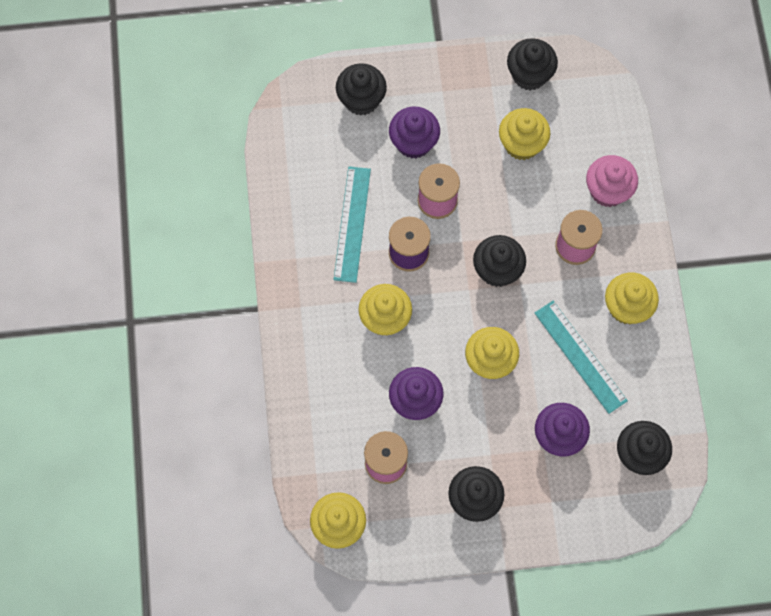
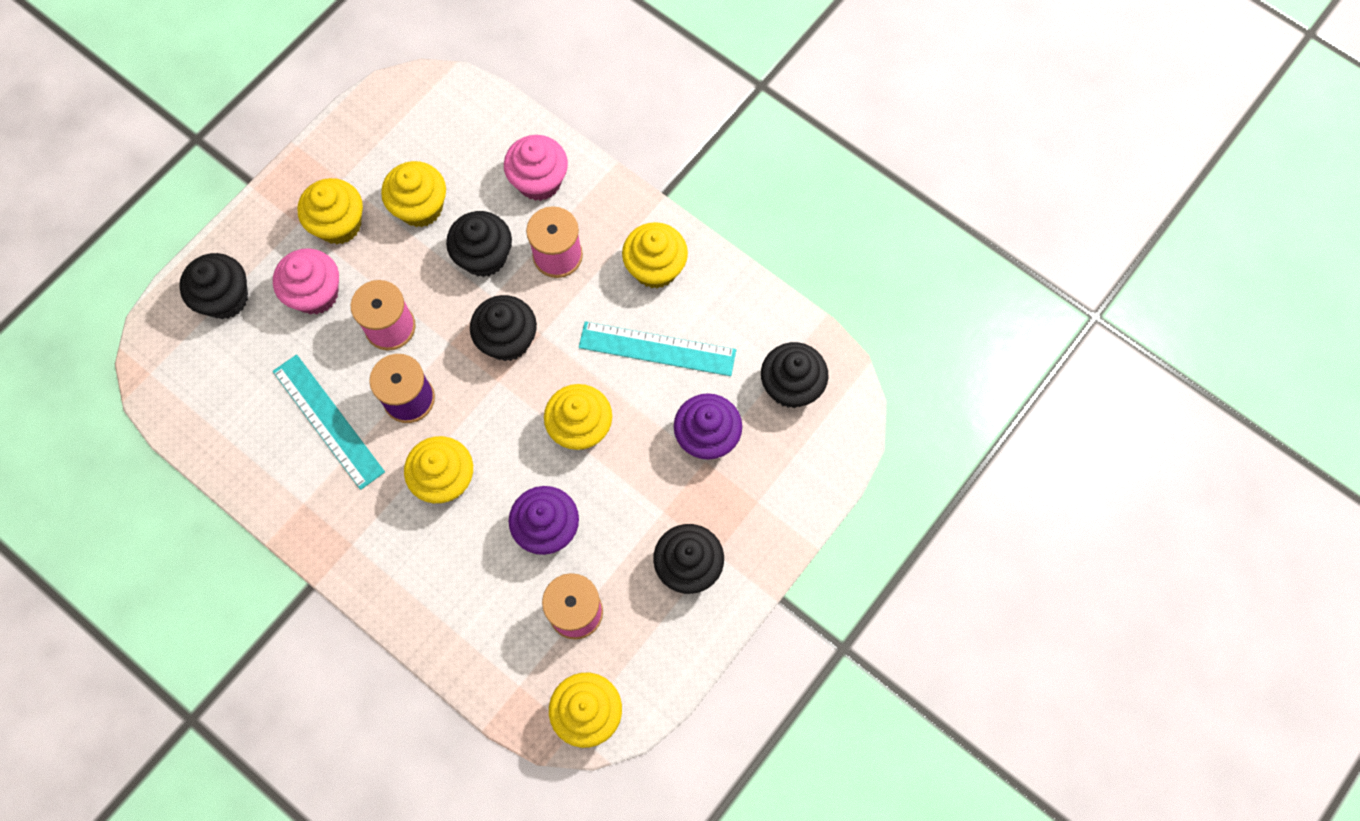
camera: 45 degrees left, 0 degrees up
purple cupcake [389,107,440,159] -> pink cupcake [273,248,339,314]
black cupcake [507,38,558,91] -> black cupcake moved to [446,211,512,277]
none -> yellow cupcake [297,178,363,244]

